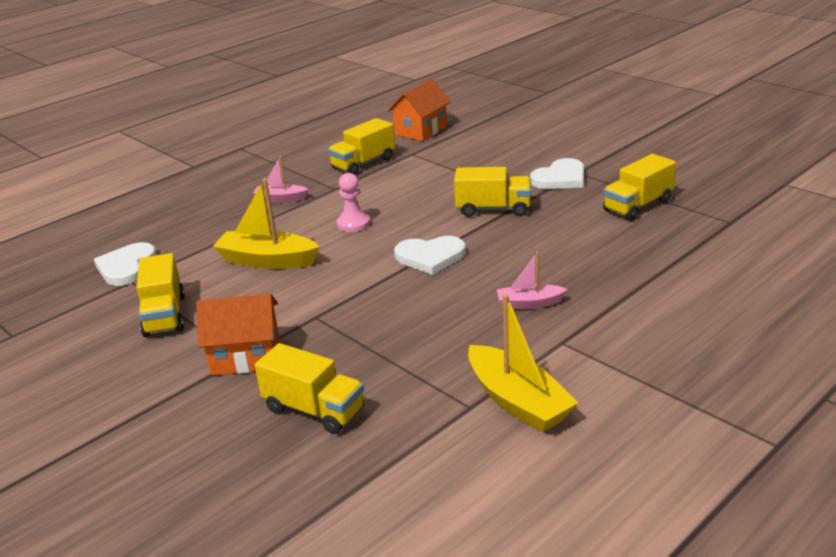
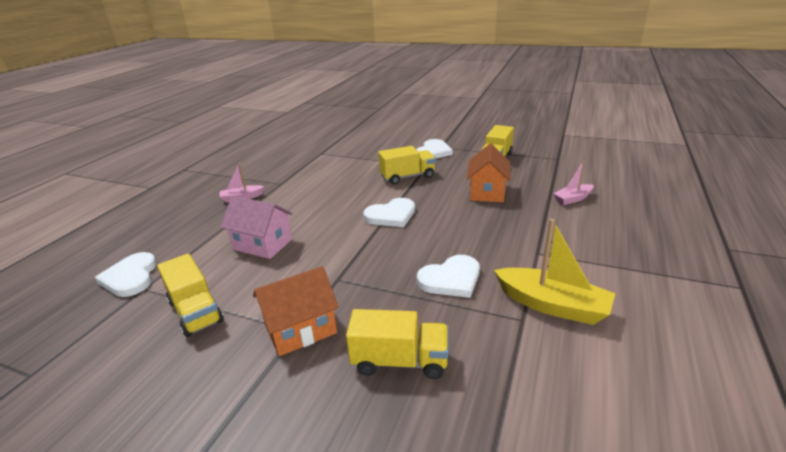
camera: 25 degrees left, 0 degrees up
yellow boat [213,178,320,269] -> pink house [221,196,293,259]
yellow truck [328,118,395,175] -> none
pink pawn [337,173,370,232] -> none
orange house [388,79,451,141] -> orange house moved to [467,144,511,202]
pink boat [497,252,568,309] -> pink boat moved to [553,161,594,205]
none -> white heart [417,255,480,298]

